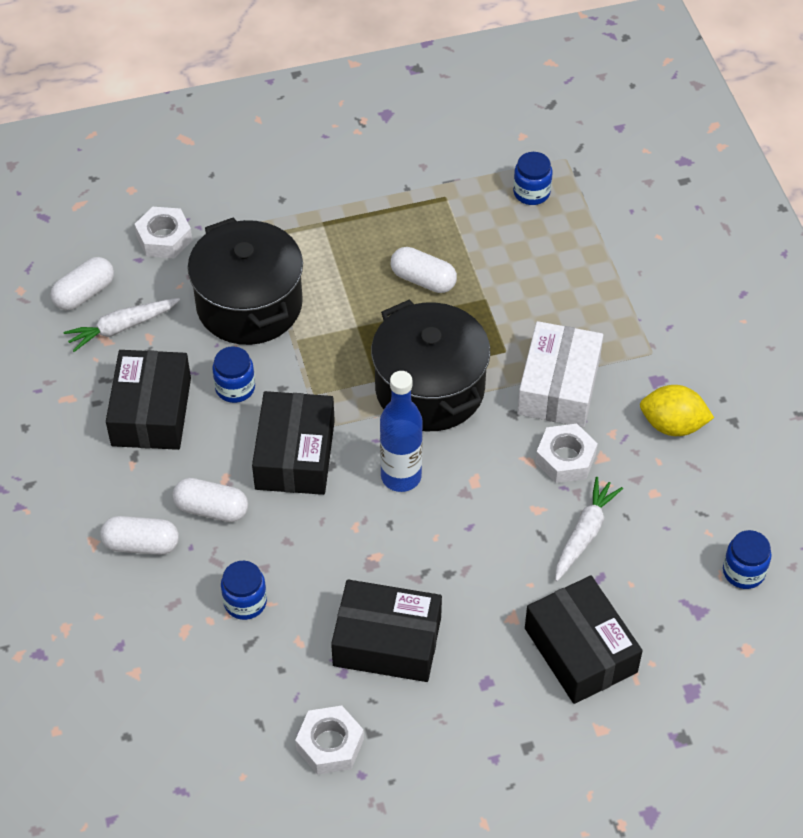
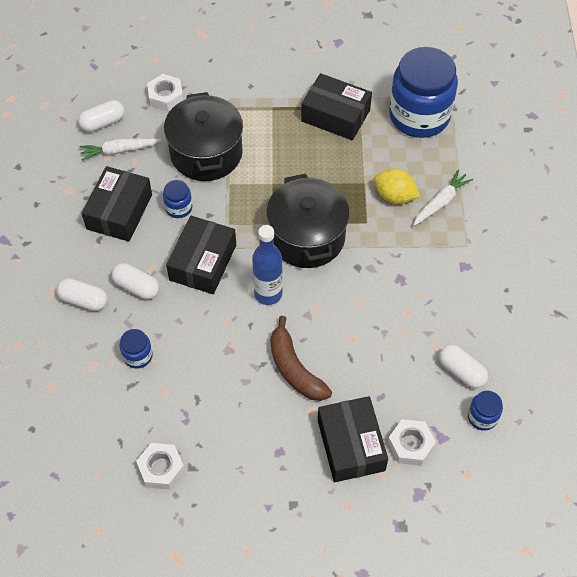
camera: 15 degrees right, 5 degrees up
black box [331,580,442,682] -> black box moved to [301,73,372,140]
white capsule [391,247,457,293] -> white capsule moved to [439,344,488,388]
blue jar [513,152,552,205] -> blue jar [389,47,458,138], size x2.38
white box [517,321,603,427] -> none
white nut [535,424,598,483] -> white nut moved to [388,419,436,466]
white carrot [555,477,623,581] -> white carrot moved to [413,169,473,226]
yellow lemon [640,385,714,436] -> yellow lemon moved to [374,169,420,204]
none -> brown banana [270,316,332,401]

